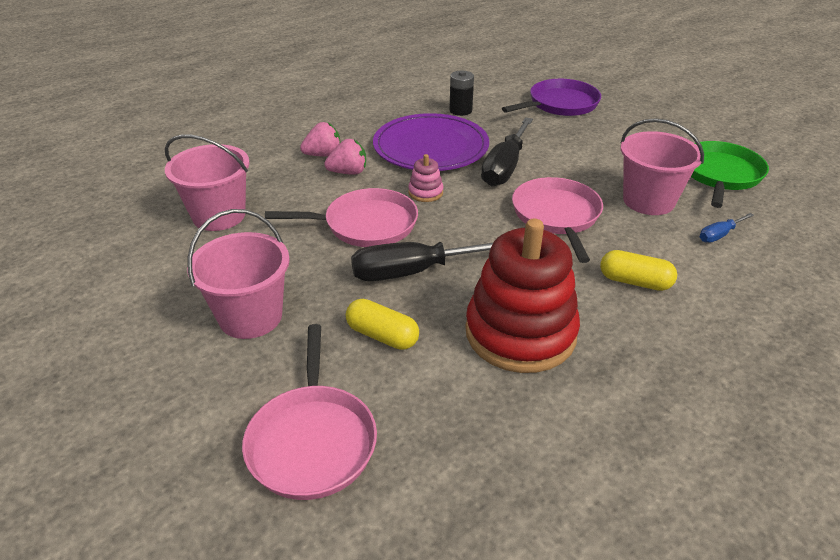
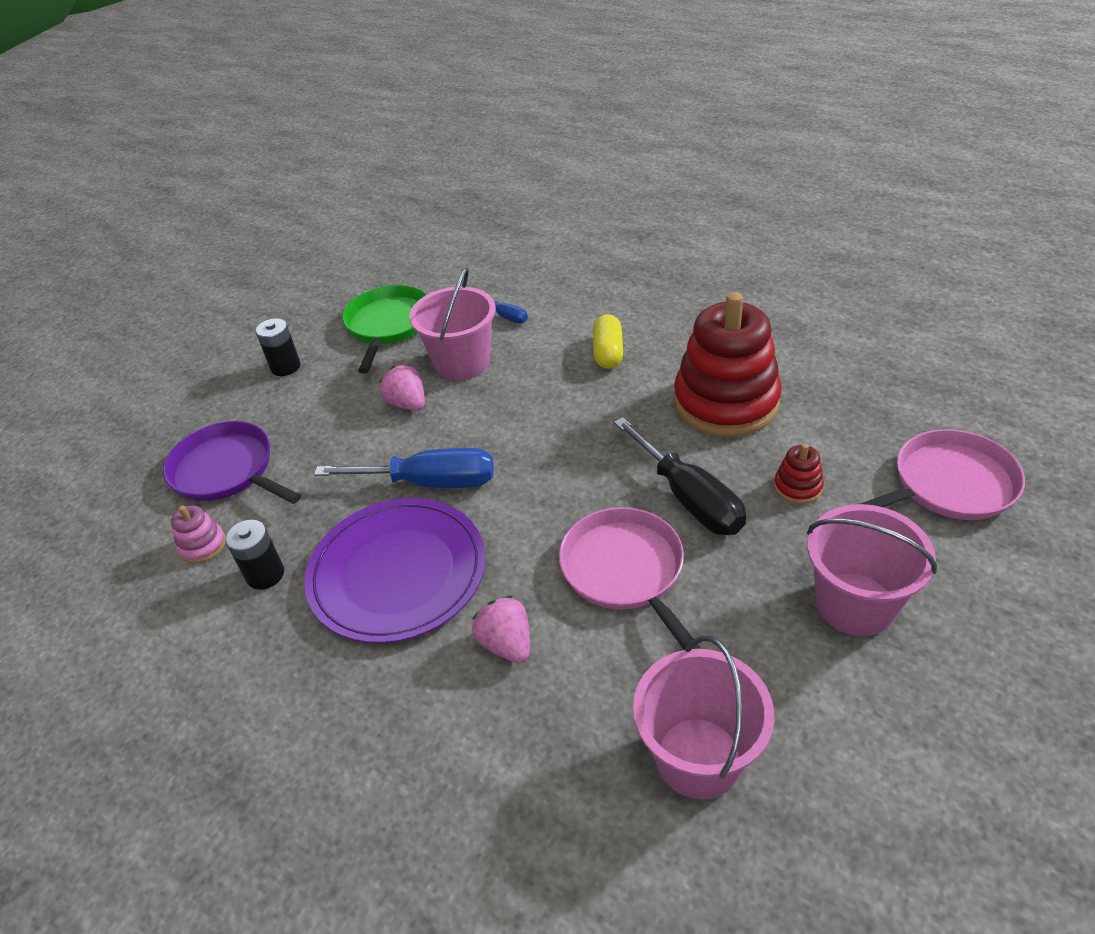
camera: 105 degrees left, 5 degrees up
pink strawberry [300,122,341,157] -> pink strawberry moved to [379,364,425,411]
yellow capsule [346,299,419,350] -> red stacking toy [774,444,824,504]
pink stacking toy [408,154,443,202] -> pink stacking toy moved to [171,505,226,564]
black screwdriver [481,117,533,186] -> blue screwdriver [314,448,494,488]
pink pan [512,177,603,263] -> none
green pan [691,141,769,208] -> green pan turned 90 degrees clockwise [342,285,427,374]
none -> black battery [256,318,301,376]

